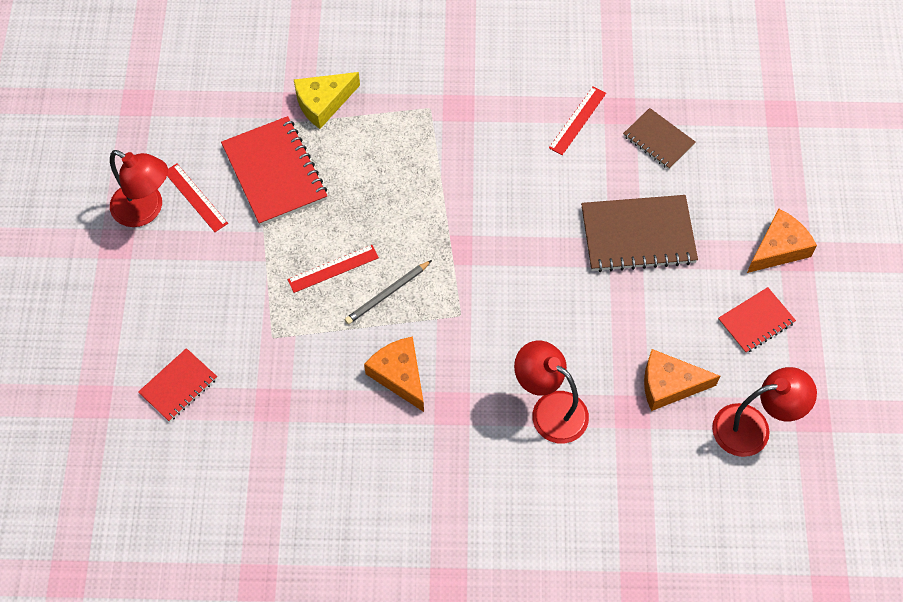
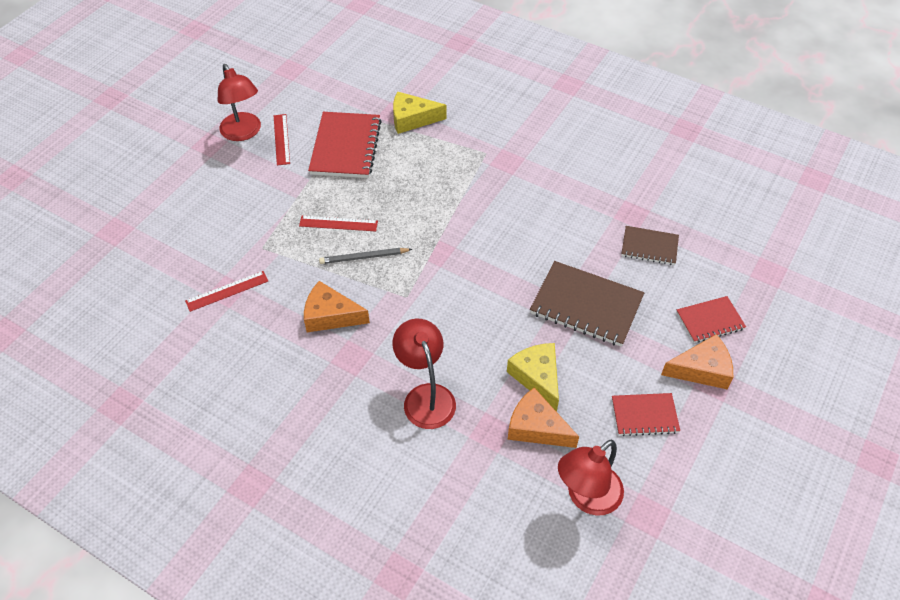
camera: 30 degrees right, 10 degrees down
red notebook [138,348,217,422] -> red notebook moved to [676,296,746,343]
orange cheese [364,337,424,412] -> orange cheese turned 75 degrees counterclockwise [304,281,370,332]
red ruler [549,86,606,155] -> red ruler moved to [185,271,268,312]
brown notebook [623,108,696,170] -> brown notebook turned 60 degrees counterclockwise [621,226,679,265]
red lamp [712,367,817,457] -> red lamp turned 120 degrees clockwise [558,440,624,516]
none -> yellow cheese [507,343,559,412]

